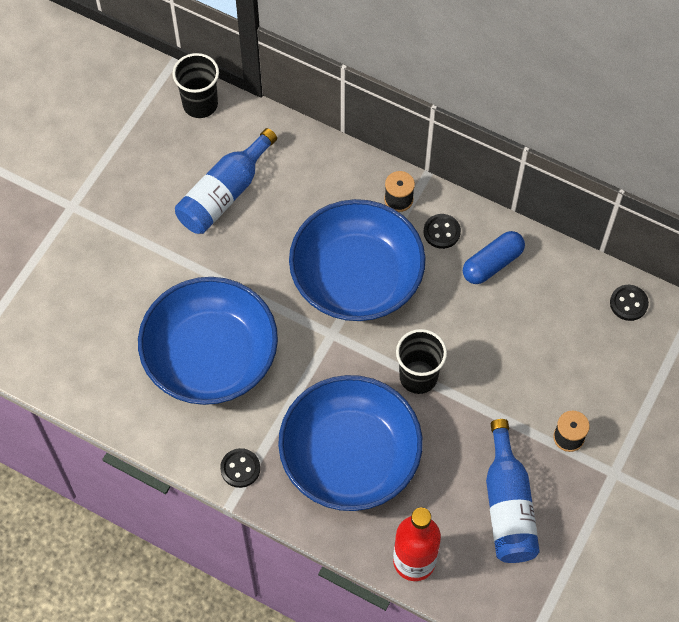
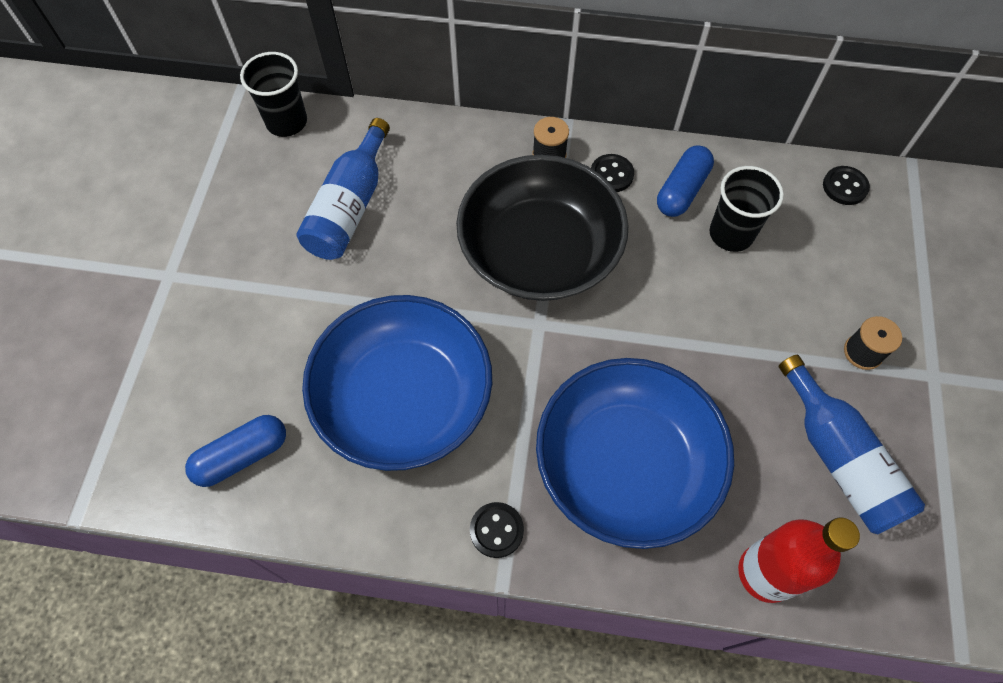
camera: 20 degrees left, 0 degrees up
blue bowl [289,199,426,321] -> black bowl [456,155,628,301]
black cup [396,329,447,394] -> black cup moved to [710,166,784,252]
none -> blue capsule [185,415,286,487]

